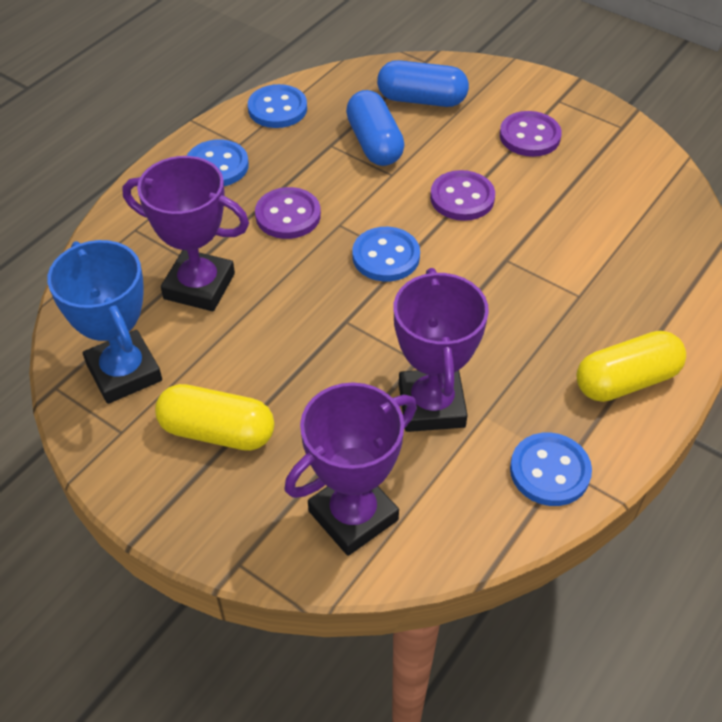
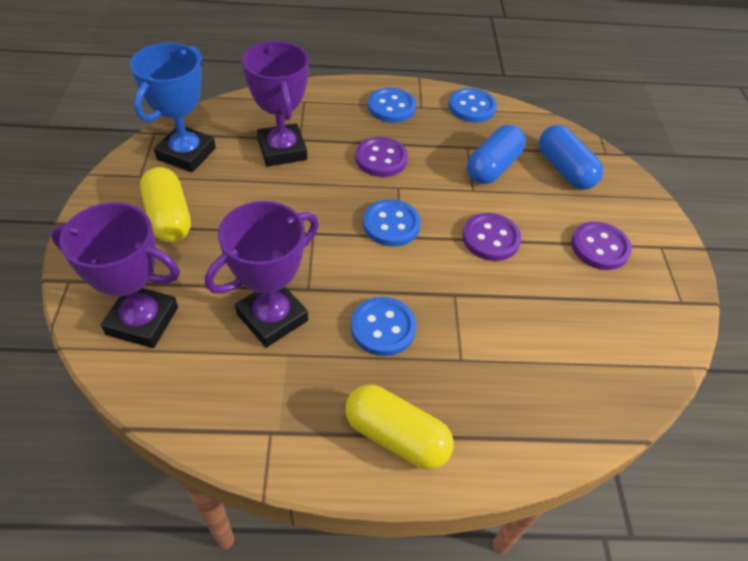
camera: 50 degrees right, 0 degrees up
blue button [510,433,592,506] -> blue button moved to [351,297,416,356]

